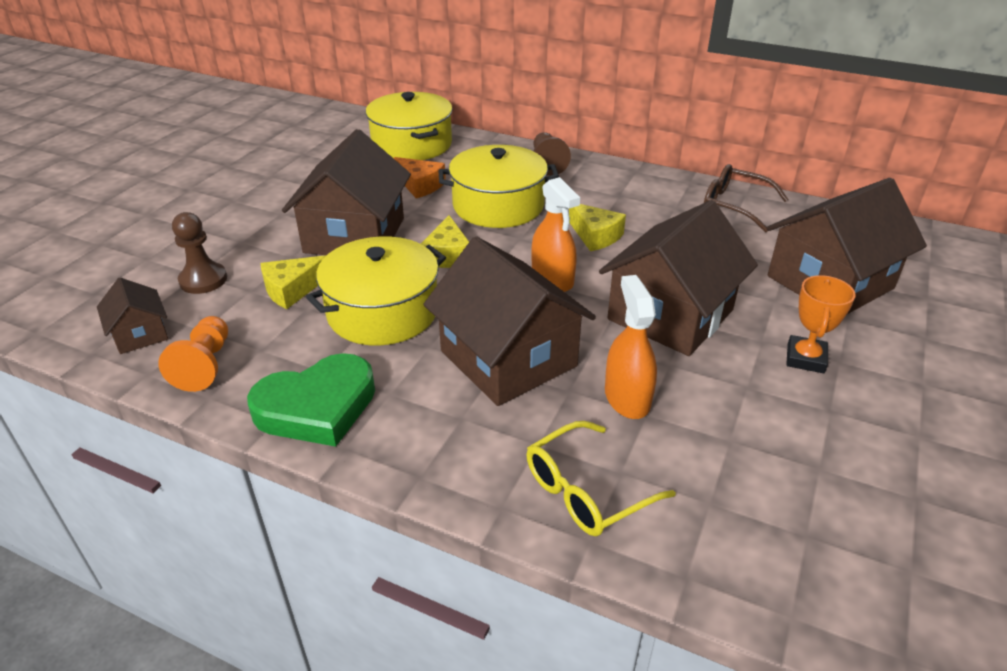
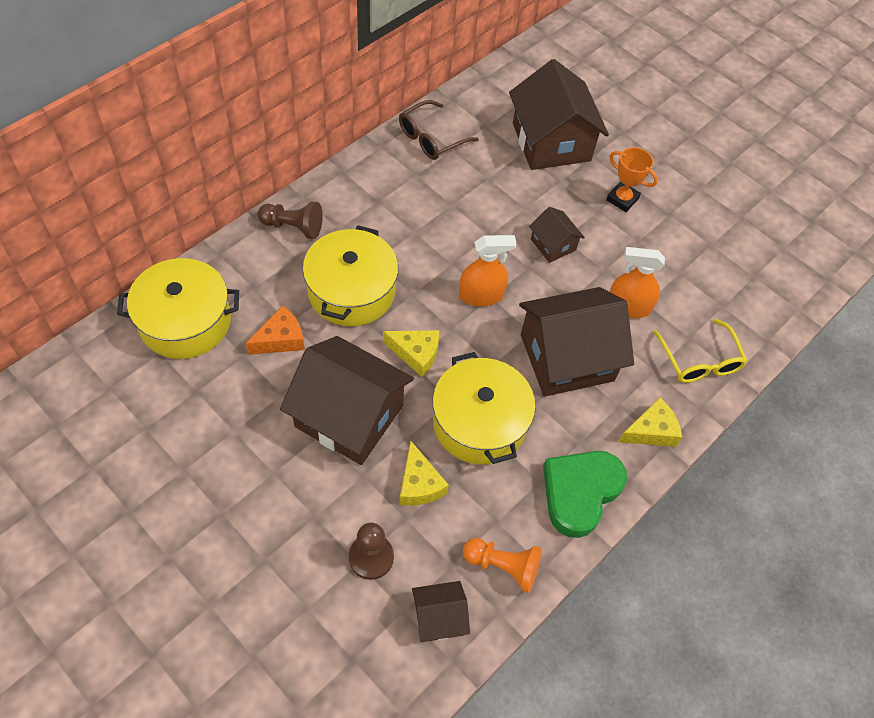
camera: 75 degrees left, 20 degrees up
green heart [247,353,375,447] -> green heart turned 135 degrees counterclockwise [543,451,627,538]
yellow cheese [569,204,626,251] -> yellow cheese moved to [619,398,682,447]
brown house [599,200,758,356] -> brown house [529,207,585,263], size x0.48

